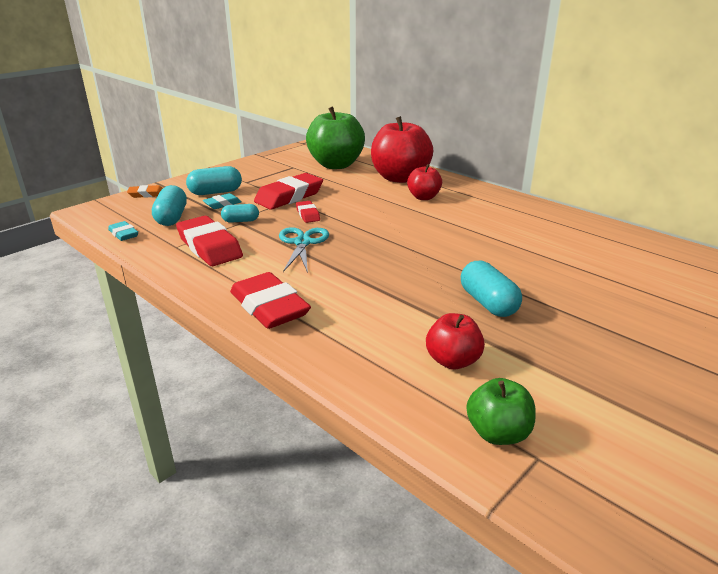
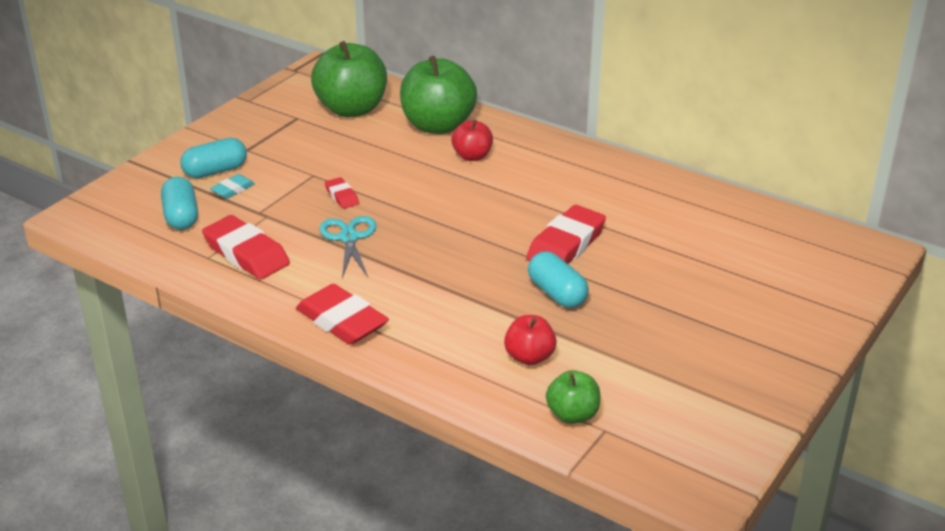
camera: 10 degrees left, 5 degrees up
turquoise eraser [108,221,138,241] -> none
orange eraser [127,185,163,198] -> none
turquoise capsule [221,204,259,223] -> none
red eraser [254,173,323,209] -> red eraser moved to [526,205,606,264]
red apple [371,116,433,183] -> green apple [400,56,477,134]

